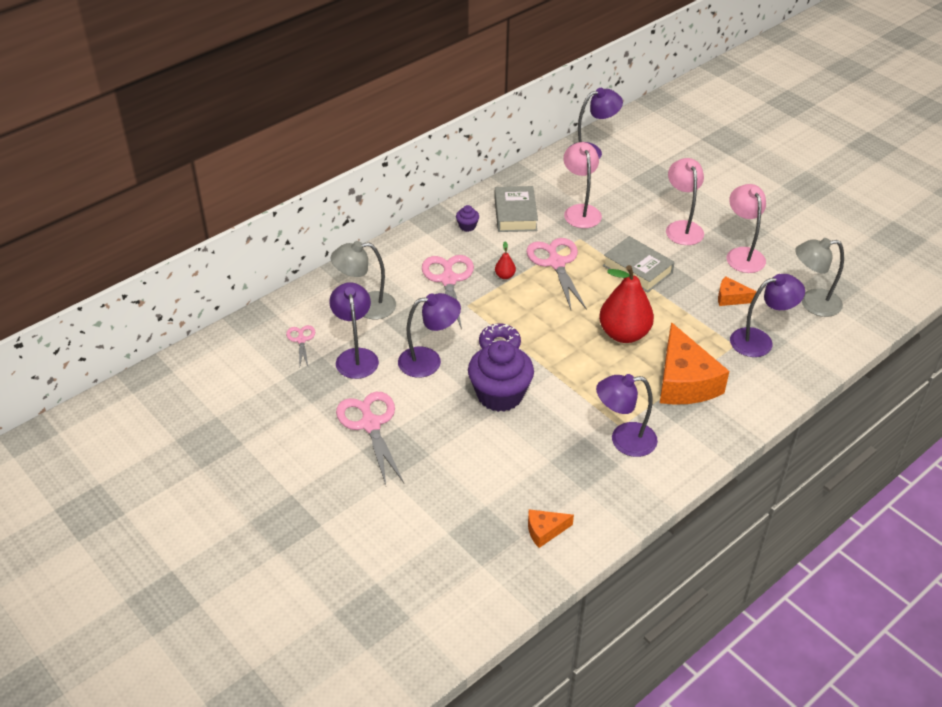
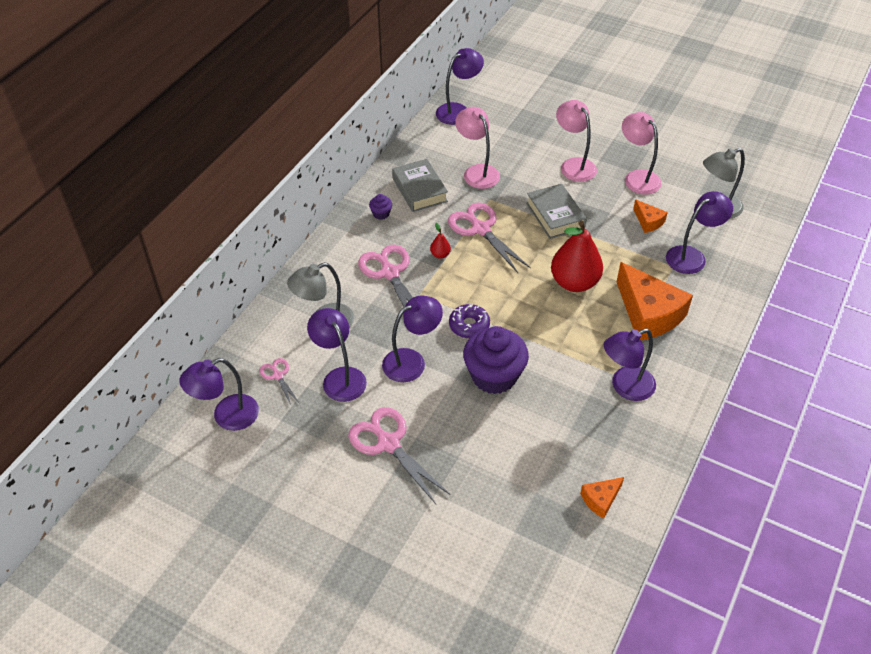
camera: 20 degrees left, 5 degrees up
grey book [603,236,675,292] -> grey book turned 45 degrees clockwise [526,184,587,239]
orange cheese [718,276,757,306] -> orange cheese turned 120 degrees counterclockwise [633,199,668,233]
none -> purple lamp [179,358,259,431]

